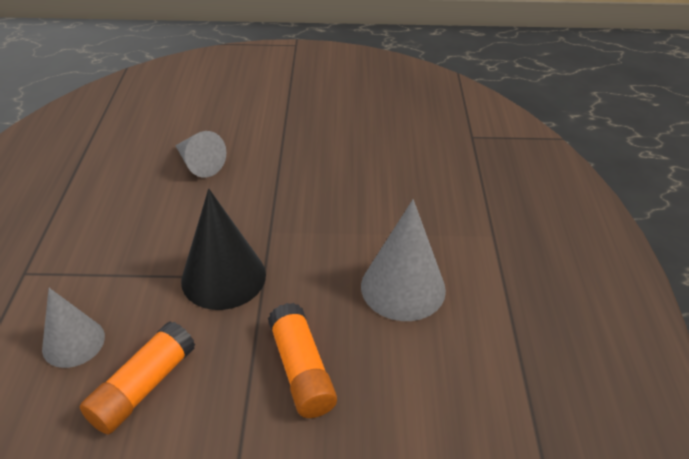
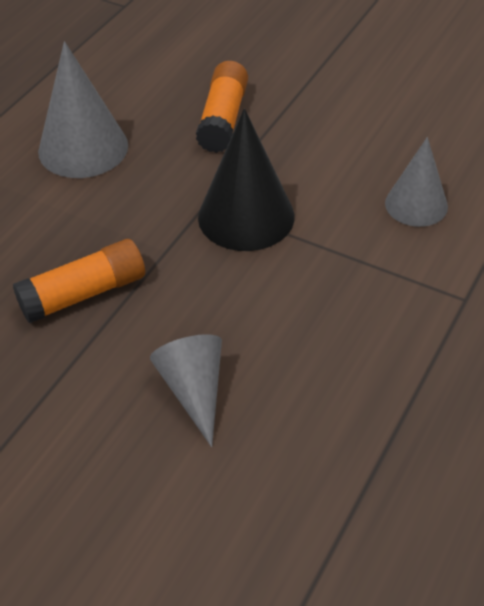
camera: 150 degrees left, 5 degrees up
orange glue stick [80,321,195,434] -> orange glue stick moved to [13,239,145,323]

